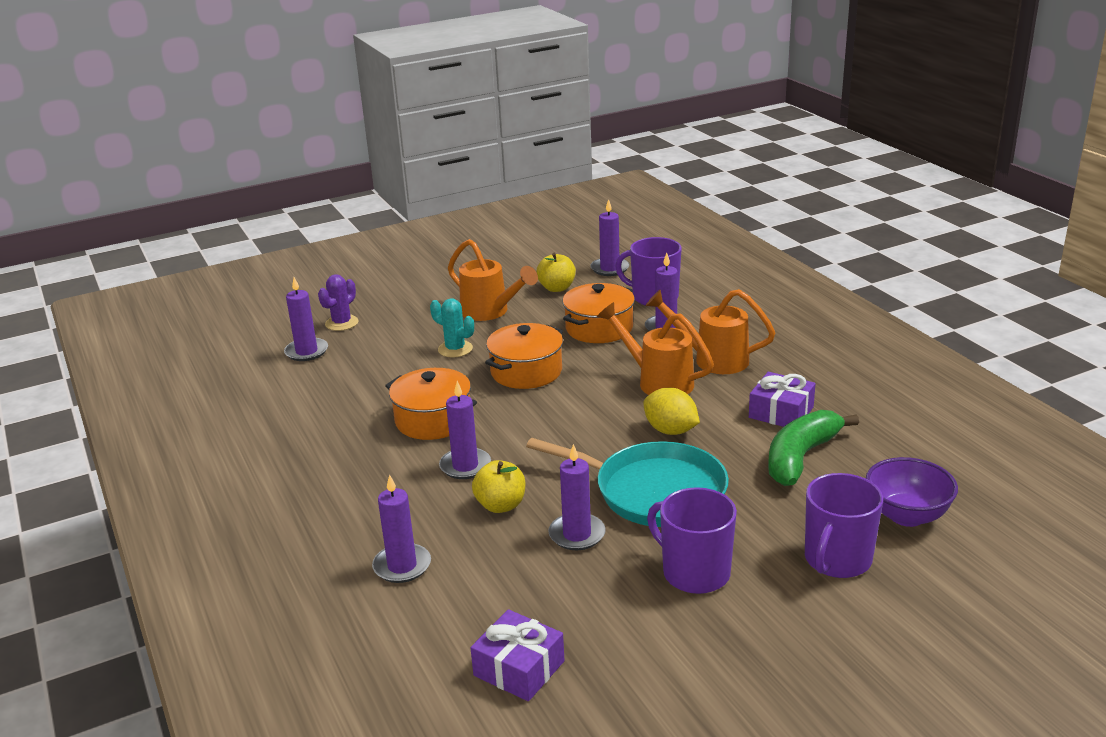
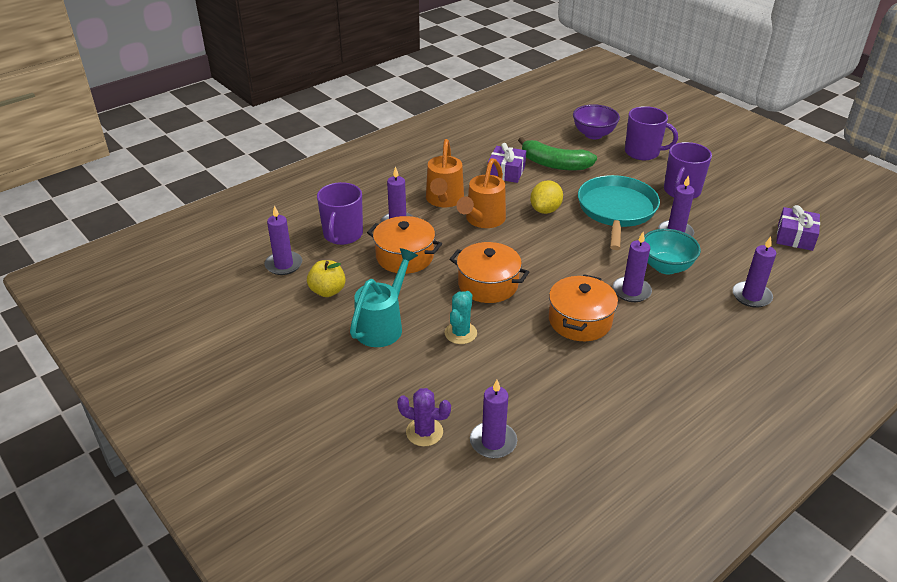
camera: 105 degrees left, 10 degrees up
orange watering can [448,239,538,321] -> turquoise watering can [350,248,418,347]
yellow apple [472,460,525,513] -> turquoise bowl [644,229,701,274]

